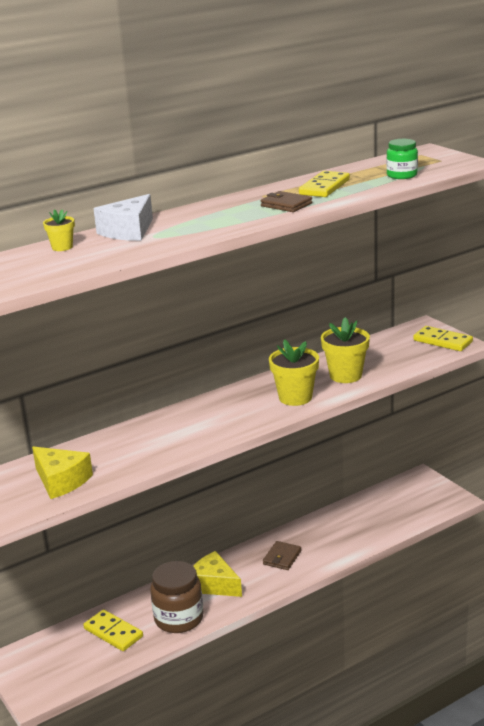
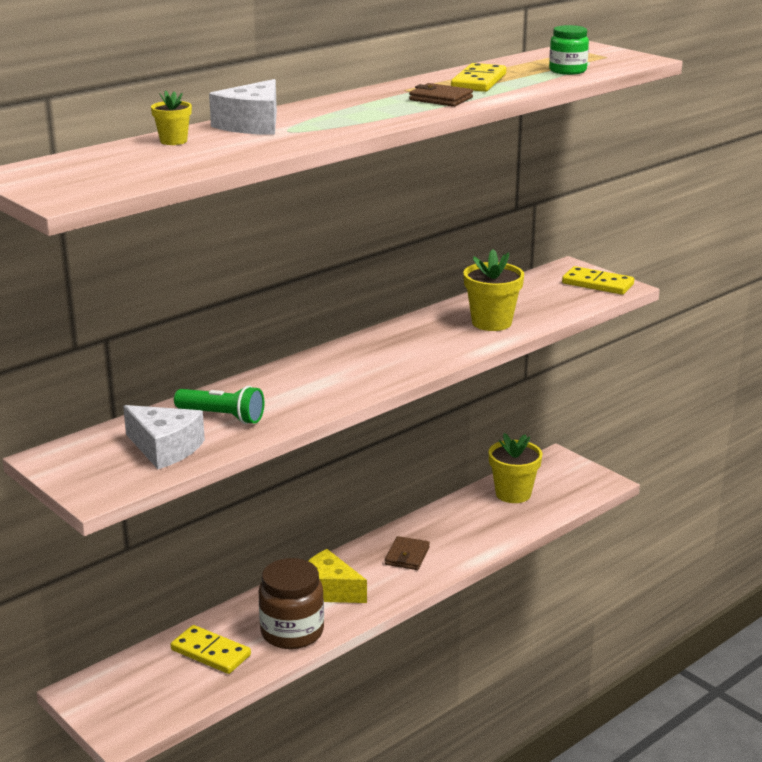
camera: 10 degrees left, 0 degrees up
yellow cheese [32,447,93,499] -> white cheese [123,405,205,469]
yellow flower pot [269,339,319,406] -> yellow flower pot moved to [489,433,543,503]
none -> green flashlight [174,386,264,424]

